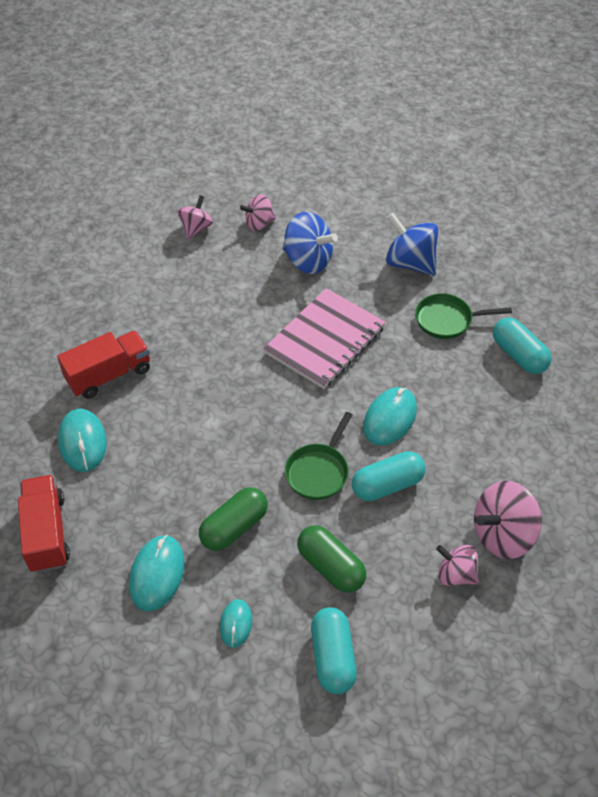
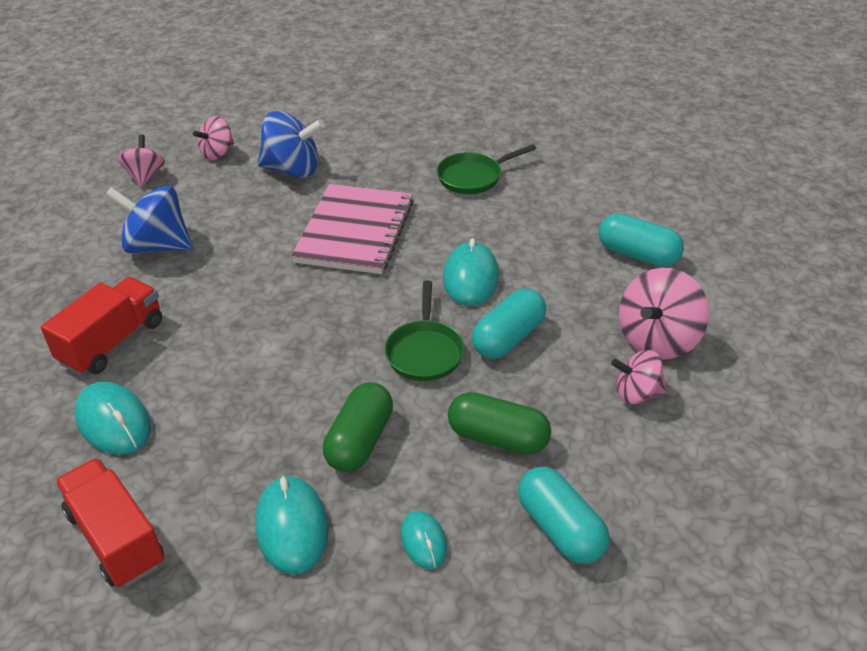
camera: 25 degrees left, 10 degrees down
blue spinning top [386,213,438,276] -> blue spinning top moved to [105,186,193,254]
turquoise capsule [493,318,552,374] -> turquoise capsule moved to [599,213,684,267]

